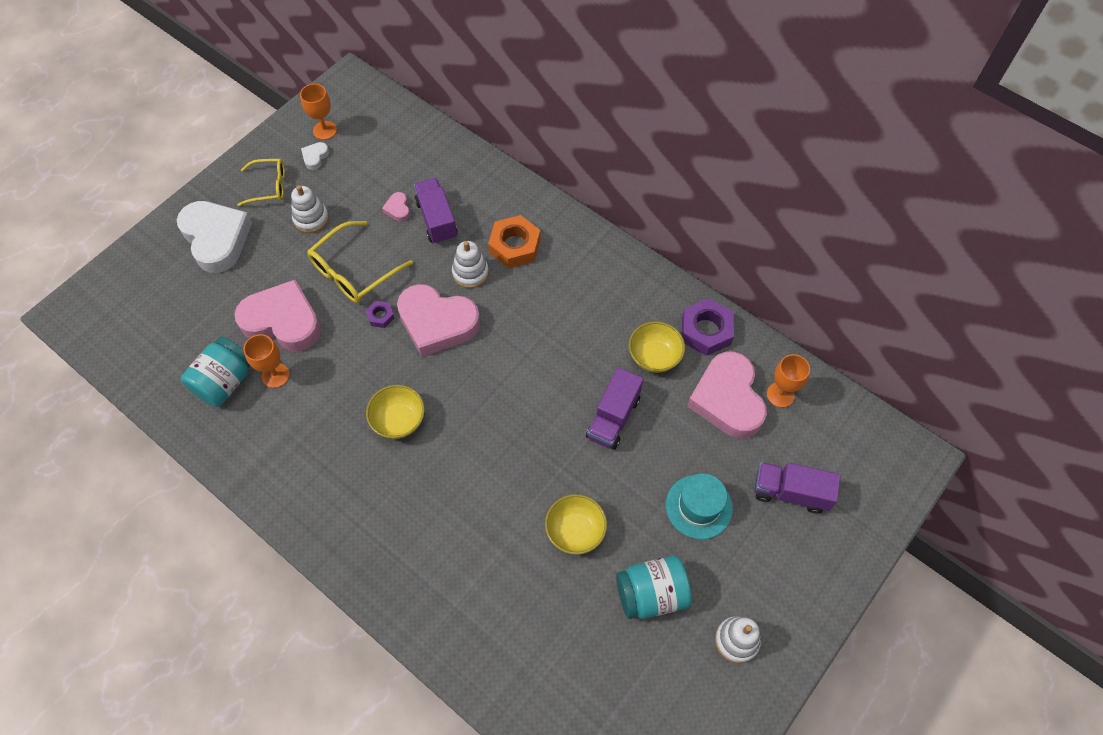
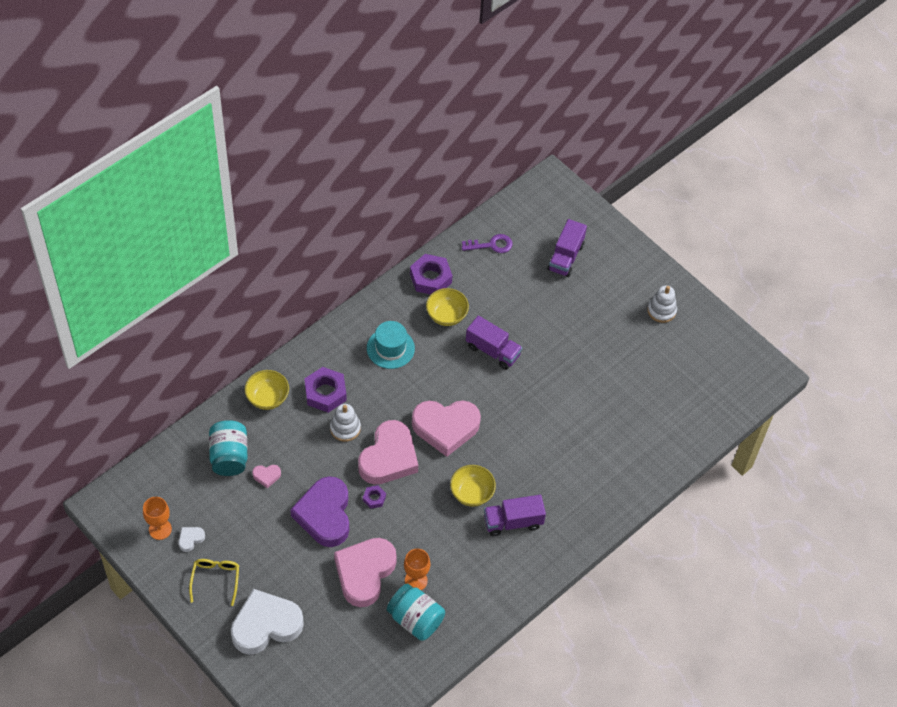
camera: 85 degrees left, 5 degrees down
white stacking toy [291,185,329,233] -> none
white heart [301,142,329,170] -> white heart turned 105 degrees clockwise [179,527,205,552]
yellow glasses [307,221,413,303] -> purple heart [290,476,349,547]
purple truck [414,178,458,244] -> purple truck moved to [484,495,546,536]
orange nut [488,215,541,268] -> purple nut [304,367,347,413]
yellow bowl [545,494,607,555] -> yellow bowl moved to [245,370,289,410]
turquoise jar [616,556,692,619] -> turquoise jar moved to [209,420,247,476]
turquoise hat [666,473,733,539] -> turquoise hat moved to [367,321,415,369]
pink heart [687,352,767,439] -> pink heart moved to [412,400,481,457]
orange goblet [767,354,810,408] -> purple key [462,234,512,253]

